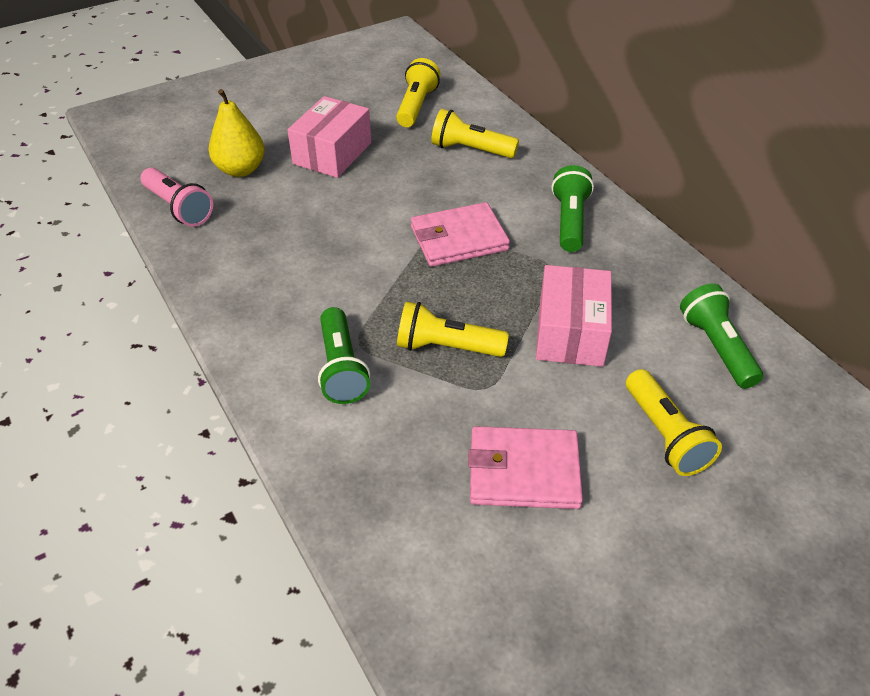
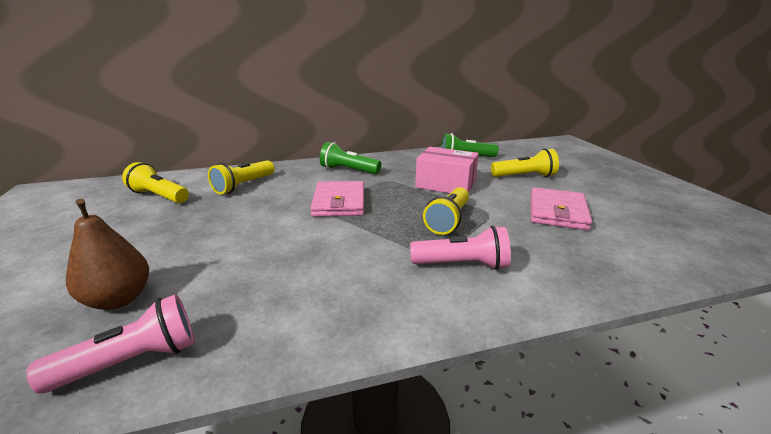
camera: 75 degrees left, 20 degrees down
yellow pear [209,89,265,177] -> brown pear [66,199,149,310]
pink box [287,96,371,178] -> none
green flashlight [318,307,370,404] -> pink flashlight [410,226,511,270]

